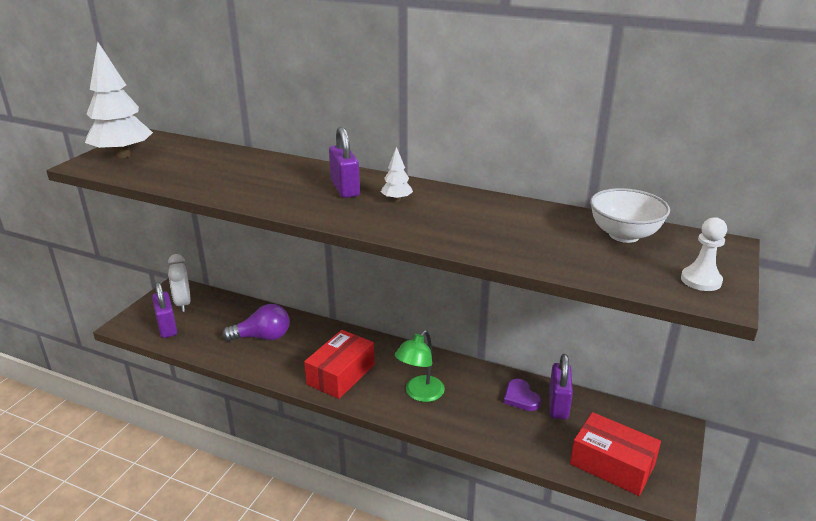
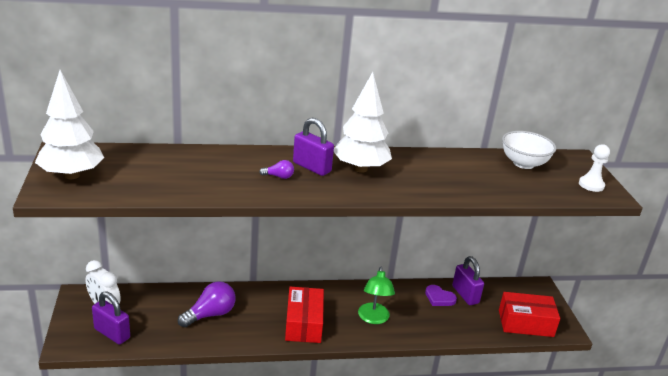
camera: 35 degrees left, 0 degrees up
white tree [381,147,413,202] -> white tree [334,72,392,173], size x2.25
none -> purple light bulb [259,160,294,179]

